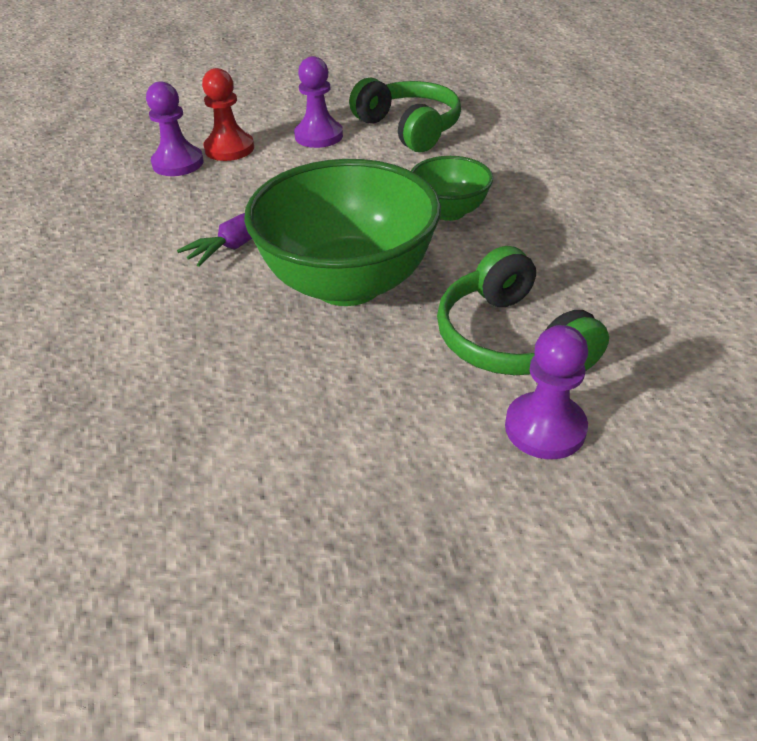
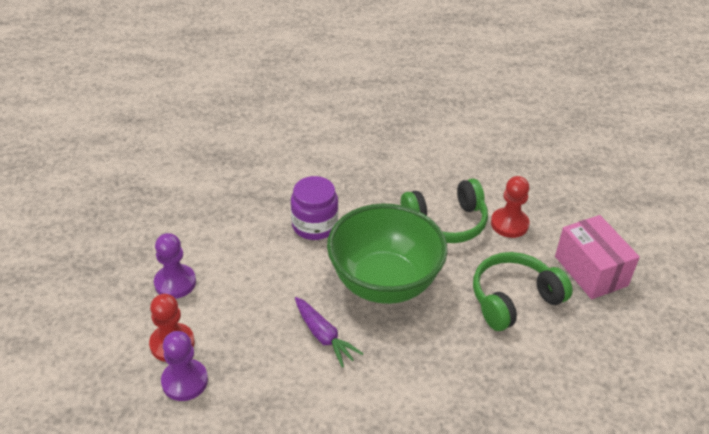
camera: 85 degrees left, 0 degrees up
green headphones [349,77,461,152] -> green headphones moved to [473,252,573,331]
green bowl [411,156,493,221] -> purple jar [291,176,338,240]
purple pawn [505,325,588,459] -> red pawn [491,176,530,238]
none -> pink box [555,215,640,299]

